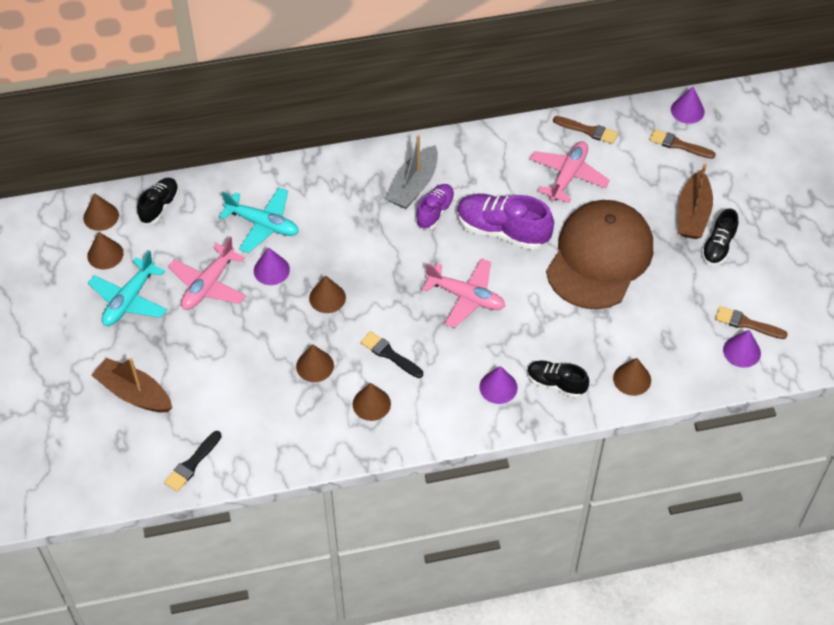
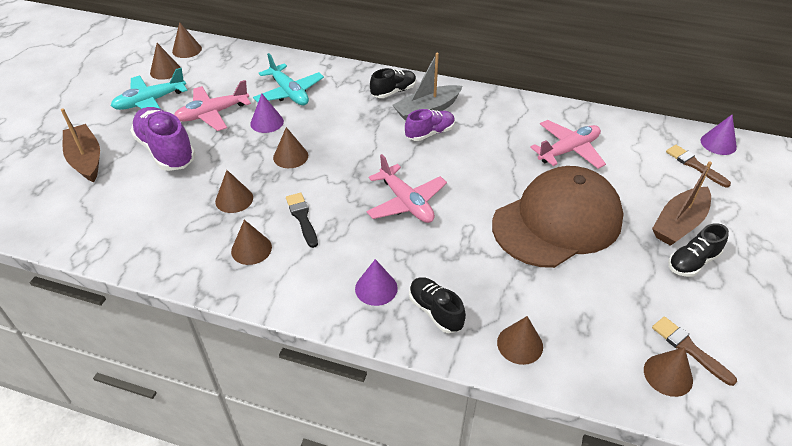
camera: 30 degrees right, 10 degrees down
black shoe [137,178,179,224] -> black shoe moved to [370,68,416,98]
black brush [164,431,222,492] -> none
purple shoe [457,194,554,250] -> purple shoe moved to [130,107,196,171]
brown brush [553,116,618,144] -> none
purple cone [723,330,761,368] -> brown cone [644,347,693,397]

